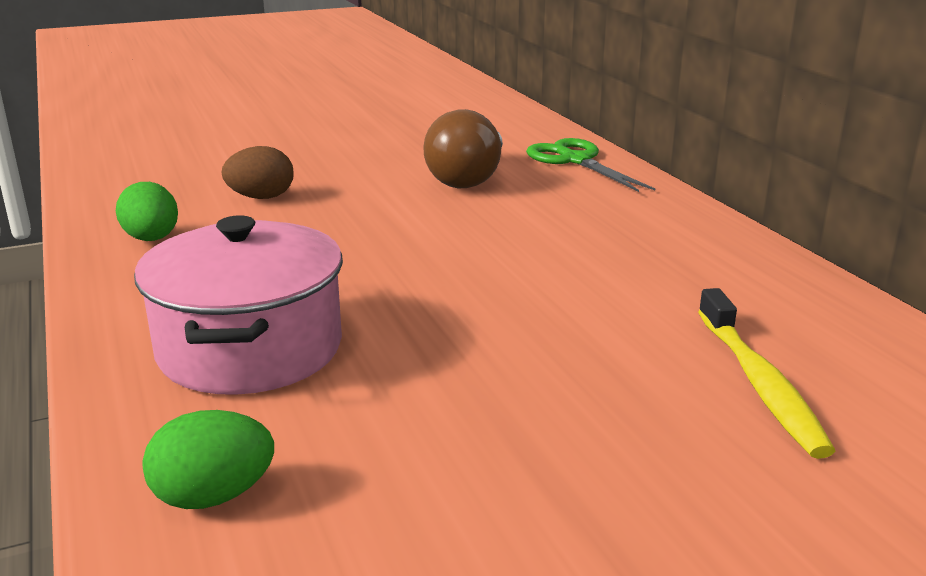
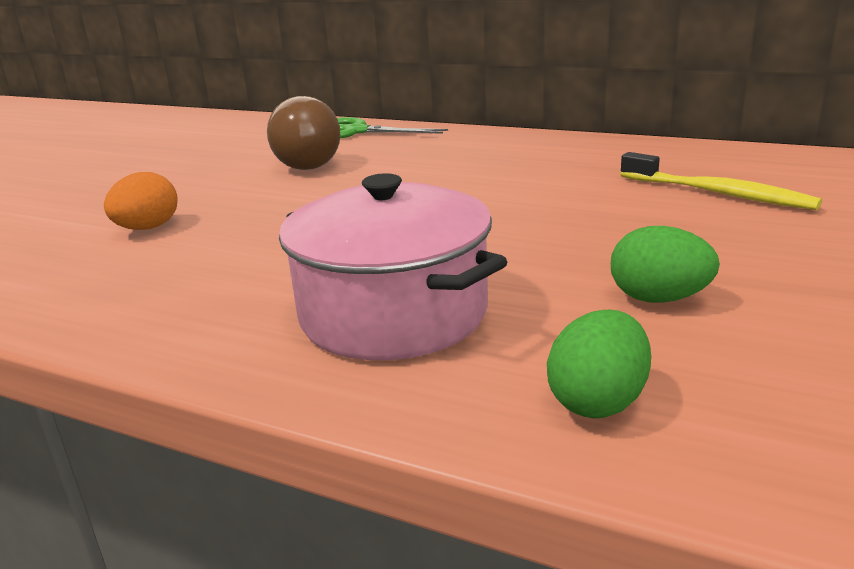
camera: 40 degrees left, 0 degrees up
green egg [116,182,178,241] -> green egg moved to [611,226,720,303]
brown egg [222,146,293,199] -> orange egg [104,172,178,230]

